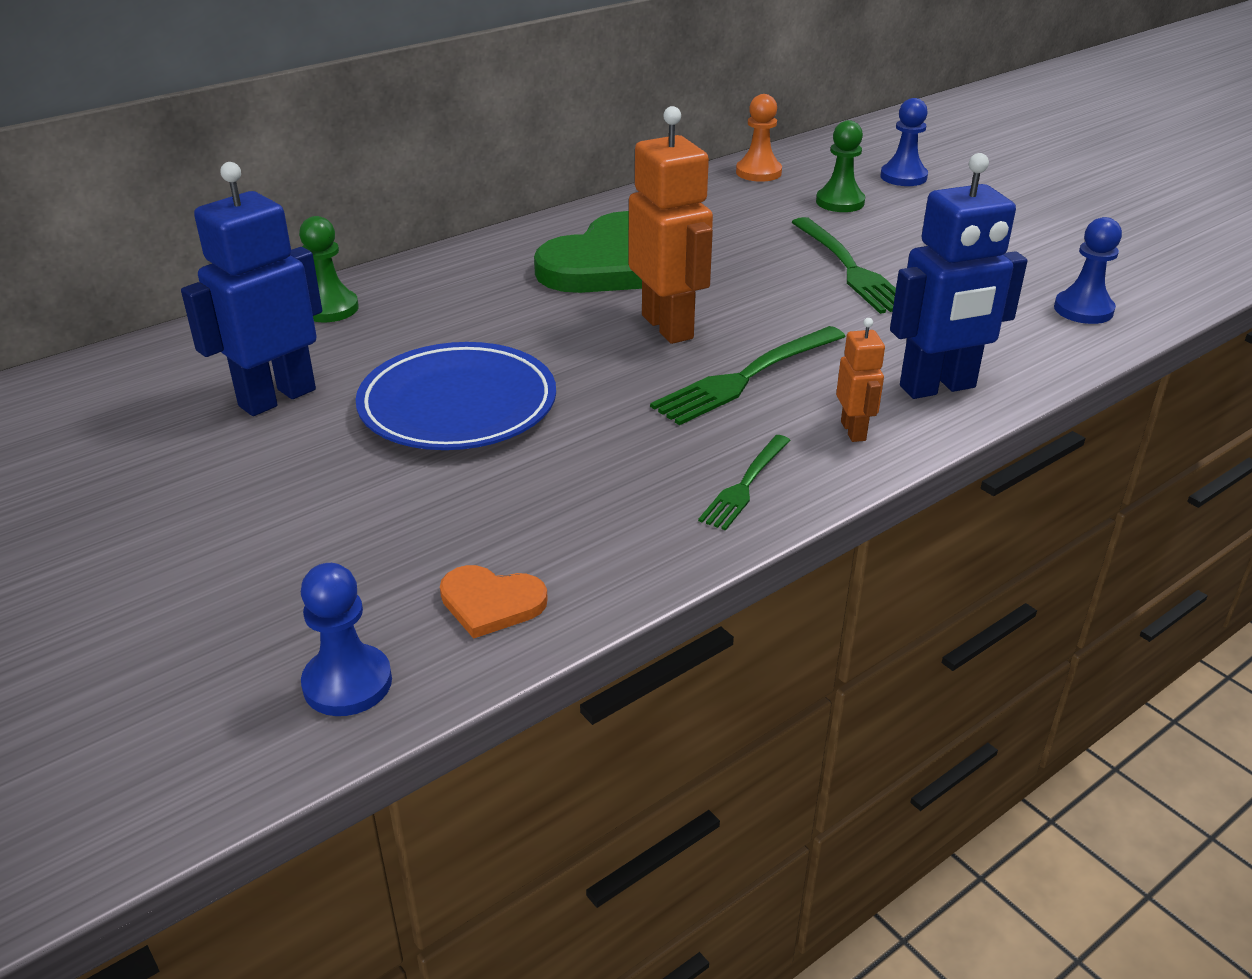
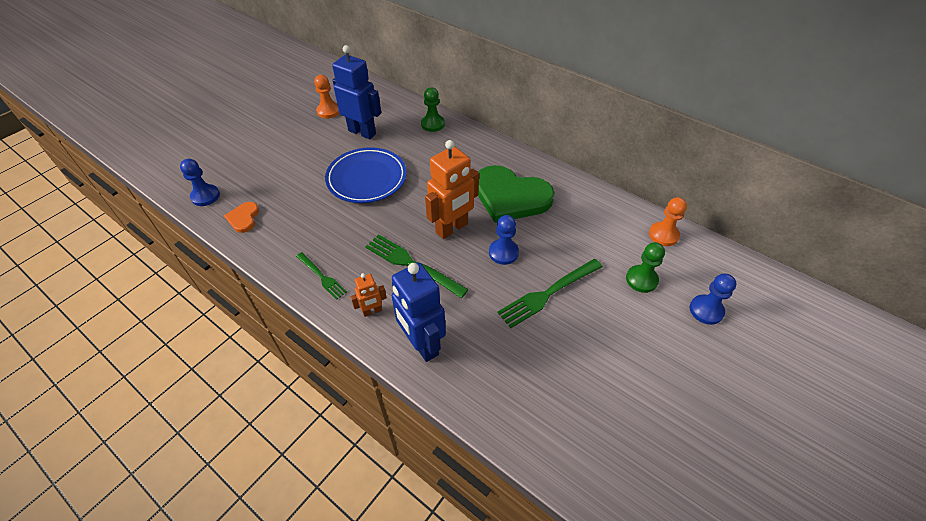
camera: 75 degrees right, 15 degrees up
green fork [698,435,791,531] -> green fork turned 150 degrees counterclockwise [296,252,347,300]
blue pawn [1054,217,1122,324] -> blue pawn moved to [489,215,519,265]
none -> orange pawn [314,75,339,119]

